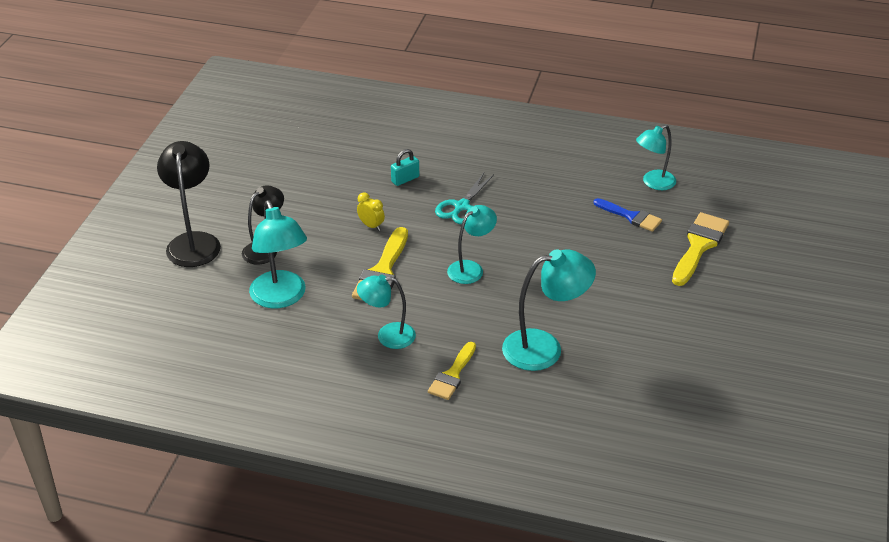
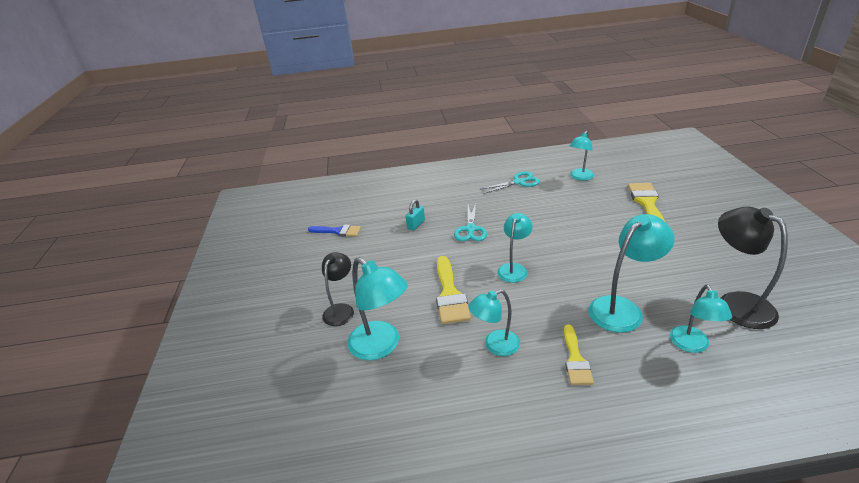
camera: 20 degrees left, 5 degrees down
black lamp [157,141,221,267] -> black lamp moved to [718,207,788,329]
yellow clock [357,192,385,231] -> none
blue brush [594,198,662,232] -> blue brush moved to [308,224,361,237]
none -> turquoise scissors [480,171,540,194]
none -> turquoise lamp [670,284,732,353]

